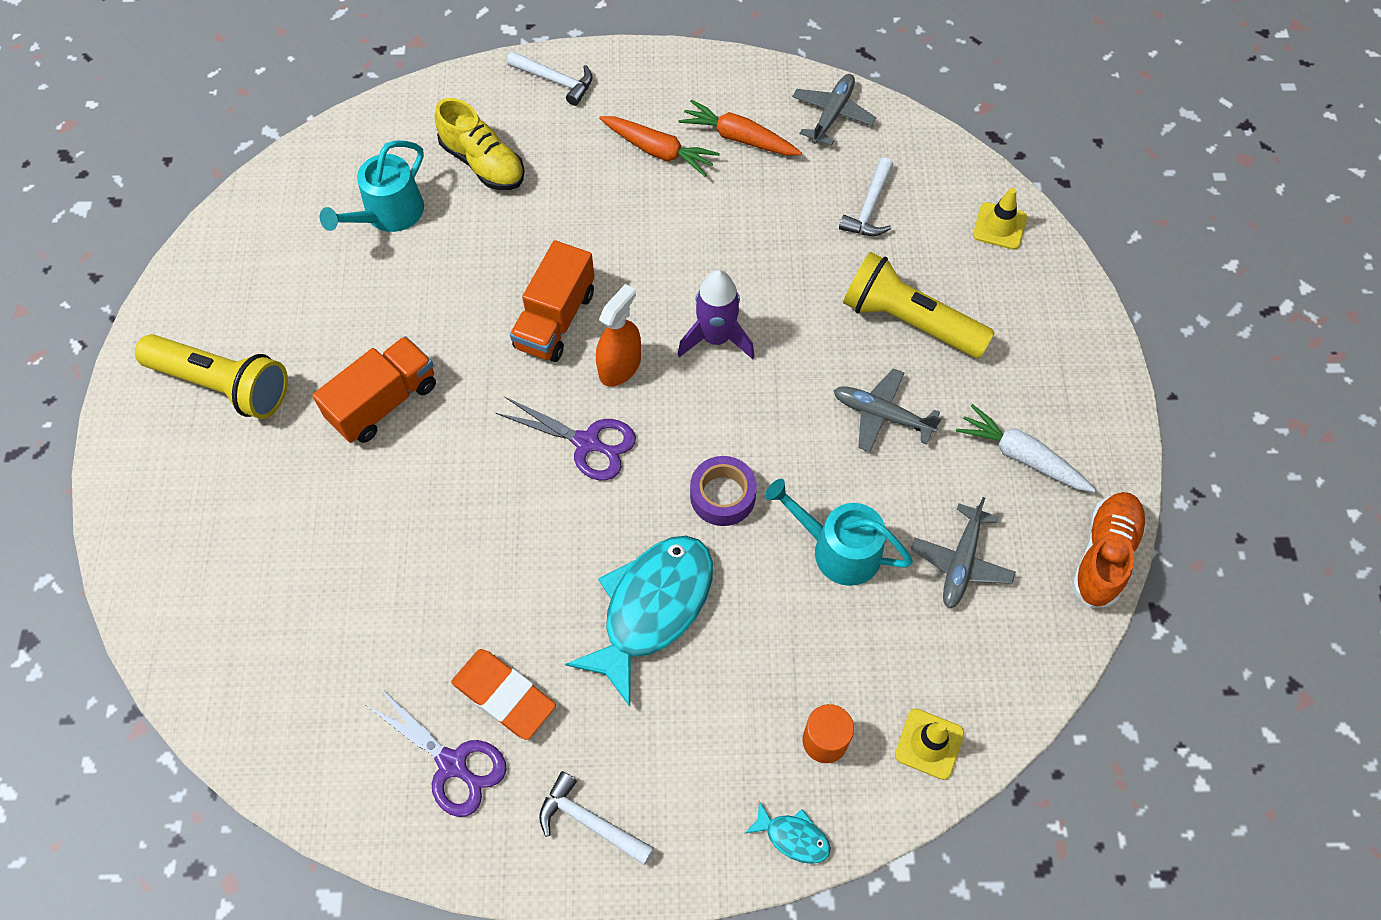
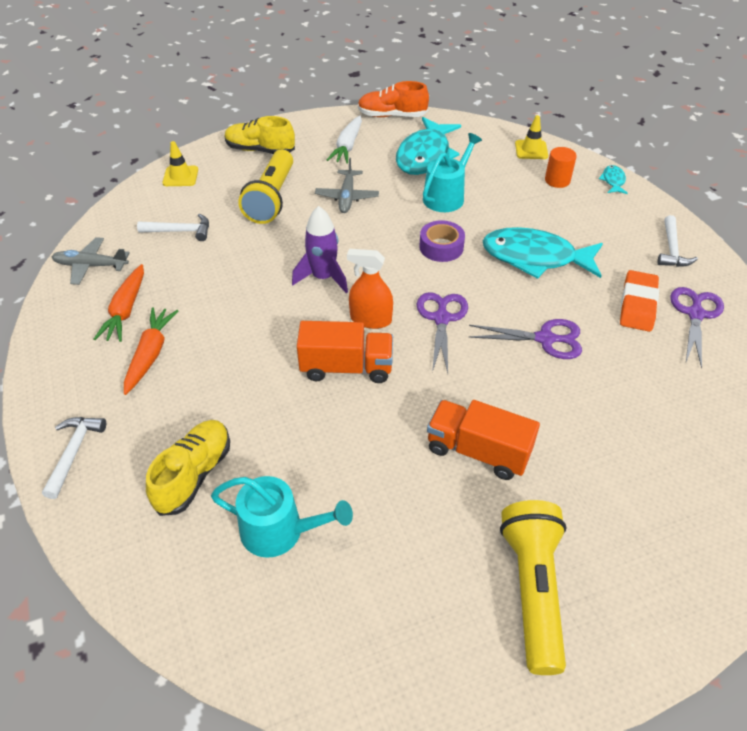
camera: 110 degrees left, 15 degrees down
turquoise watering can [765,479,913,586] -> turquoise watering can turned 150 degrees counterclockwise [423,133,482,212]
grey plane [911,497,1016,609] -> turquoise fish [396,117,461,175]
none -> yellow shoe [225,116,295,154]
none -> purple scissors [469,319,582,359]

